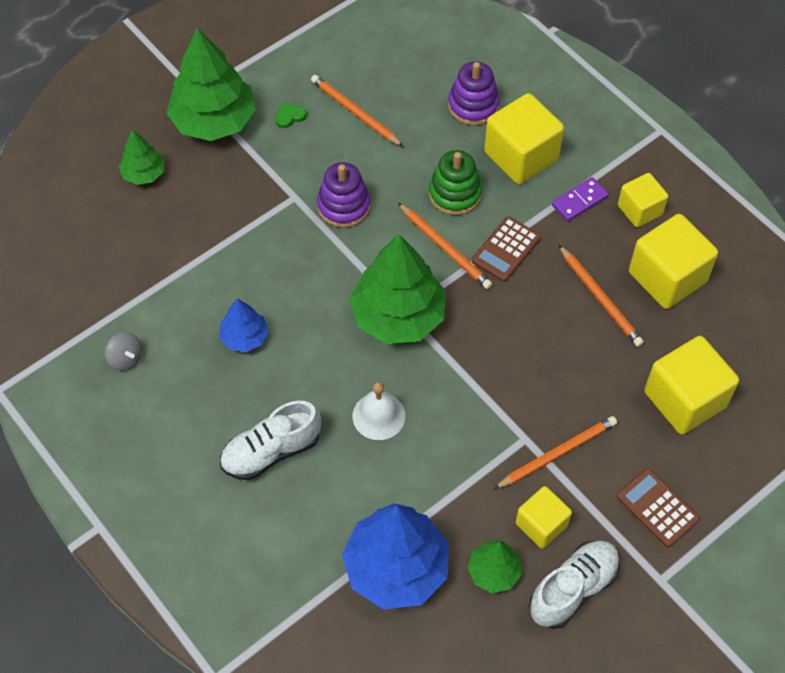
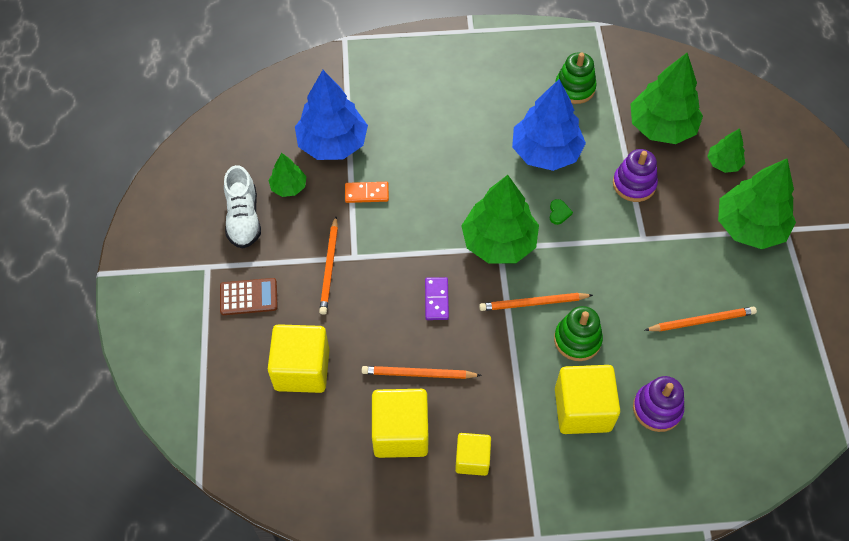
camera: 125 degrees right, 0 degrees up
grey spinning top [105,332,142,371] -> green stacking toy [555,52,597,104]
blue tree [219,298,269,352] -> blue tree [512,79,586,171], size x1.96
white shoe [220,401,321,480] -> none
green heart [276,103,307,128] -> green heart moved to [550,199,573,225]
purple stacking toy [317,162,371,228] -> purple stacking toy moved to [613,149,658,202]
white bell [352,382,405,440] -> none
brown calculator [472,216,541,282] -> none
yellow cube [516,486,572,548] -> none
purple domino [552,177,608,221] -> purple domino moved to [425,277,449,320]
none -> orange domino [345,182,389,203]
none -> green tree [630,53,703,144]

